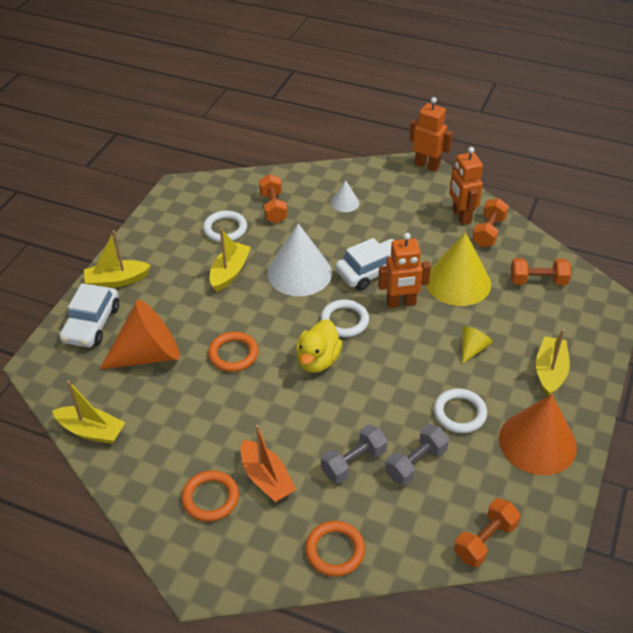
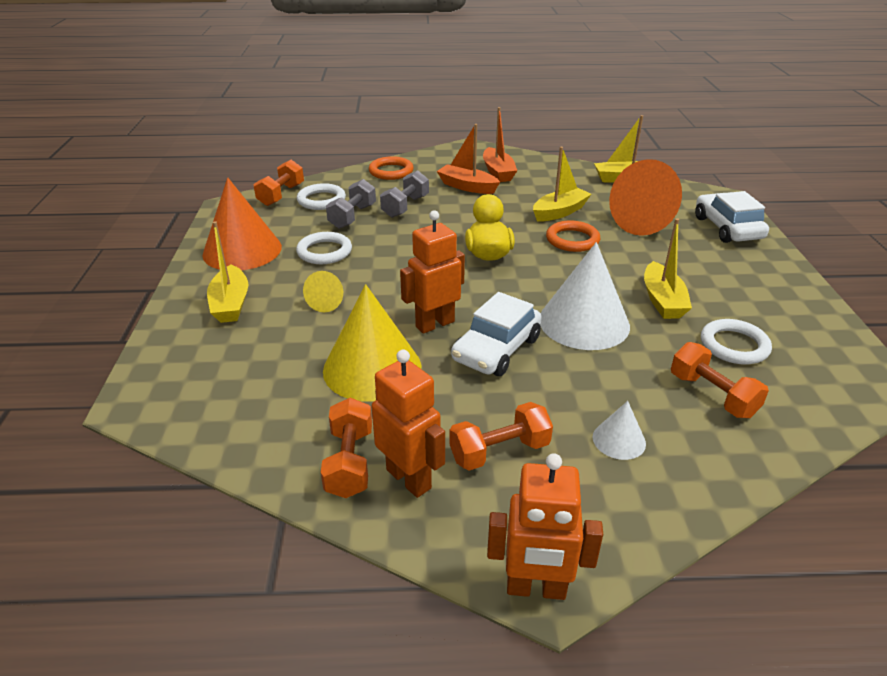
camera: 155 degrees right, 10 degrees down
yellow boat [84,230,151,288] -> yellow boat moved to [533,147,591,221]
orange ring [181,470,239,522] -> orange boat [483,107,517,182]
white ring [320,299,369,337] -> white ring moved to [297,183,346,210]
orange dumbbell [510,258,571,285] -> orange dumbbell moved to [449,402,553,471]

